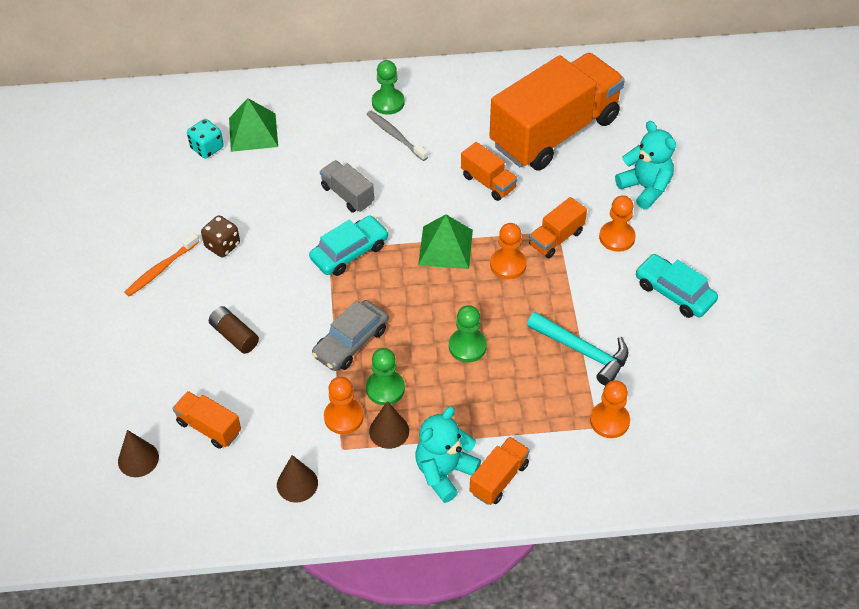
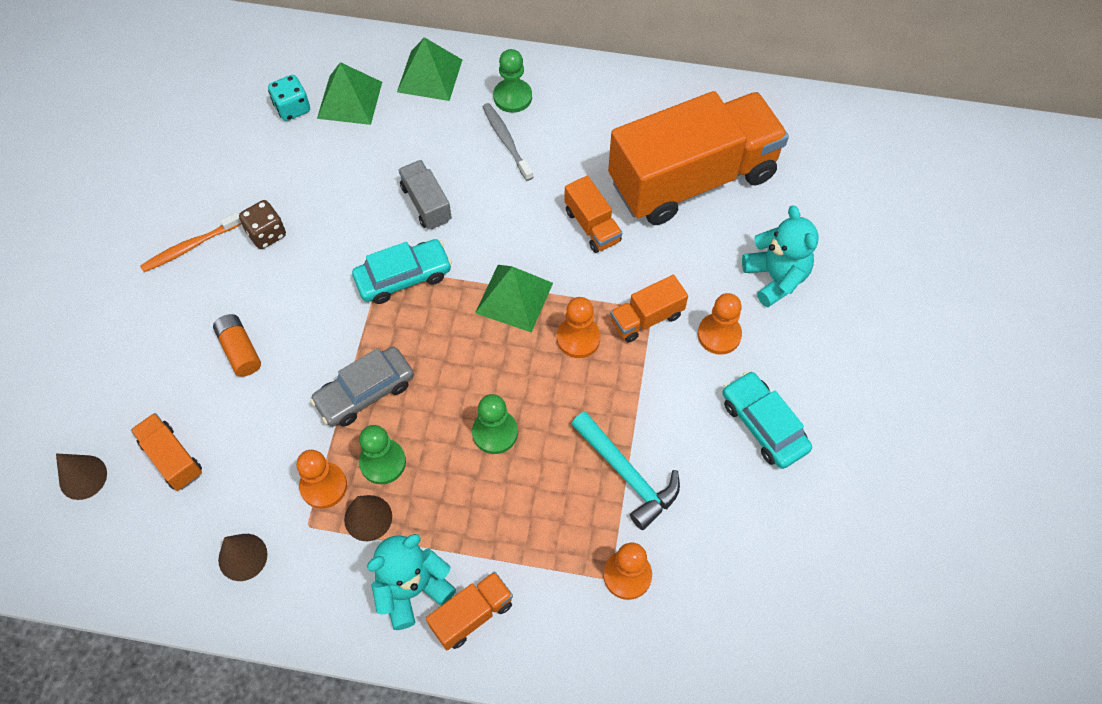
camera: 15 degrees right, 10 degrees up
brown battery [209,306,259,354] -> orange battery [213,314,261,377]
none -> green pyramid [397,37,462,101]

